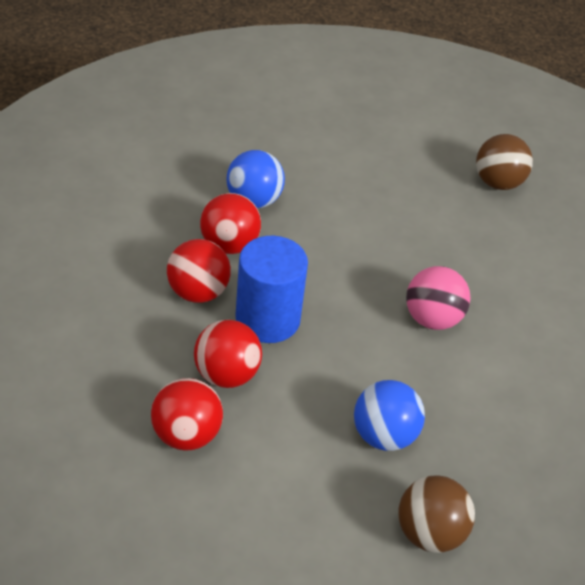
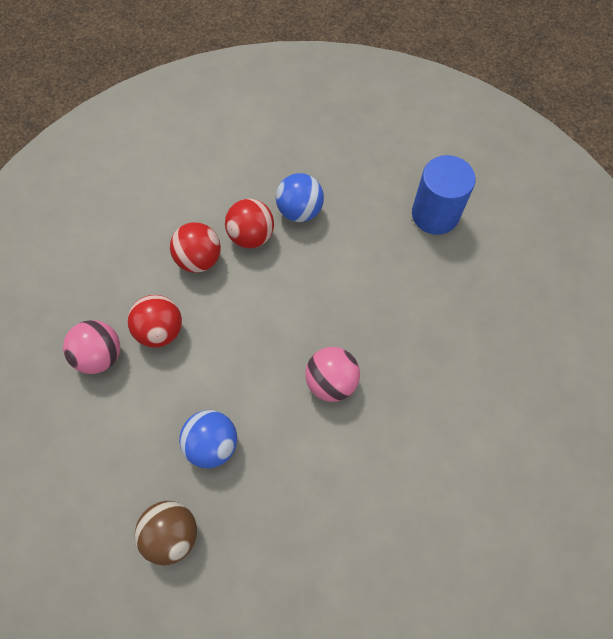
camera: 45 degrees right, 20 degrees up
red ball [151,378,223,451] -> pink ball [63,320,120,374]
blue cylinder [235,236,308,343] -> blue cylinder moved to [412,155,475,235]
brown ball [476,134,533,190] -> none

